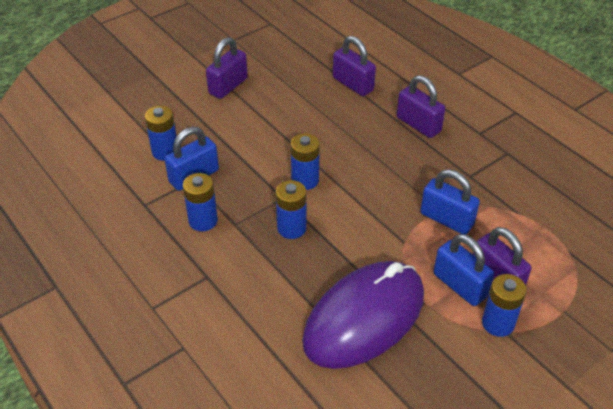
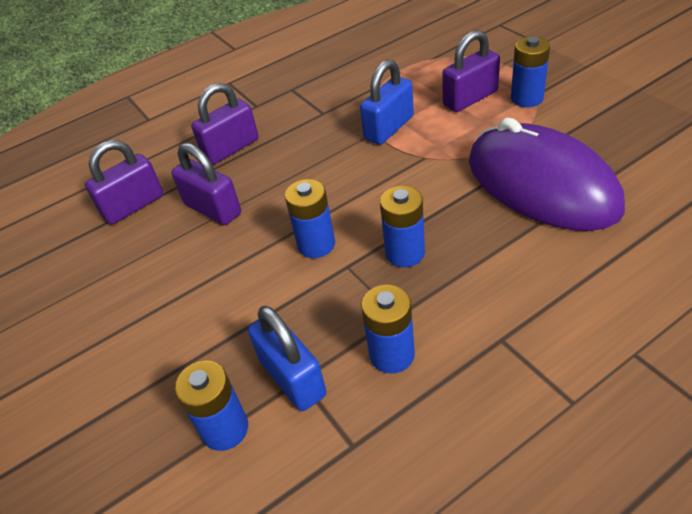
camera: 80 degrees left, 0 degrees up
purple padlock [206,37,248,99] -> purple padlock moved to [171,143,241,225]
blue padlock [434,234,494,306] -> none

